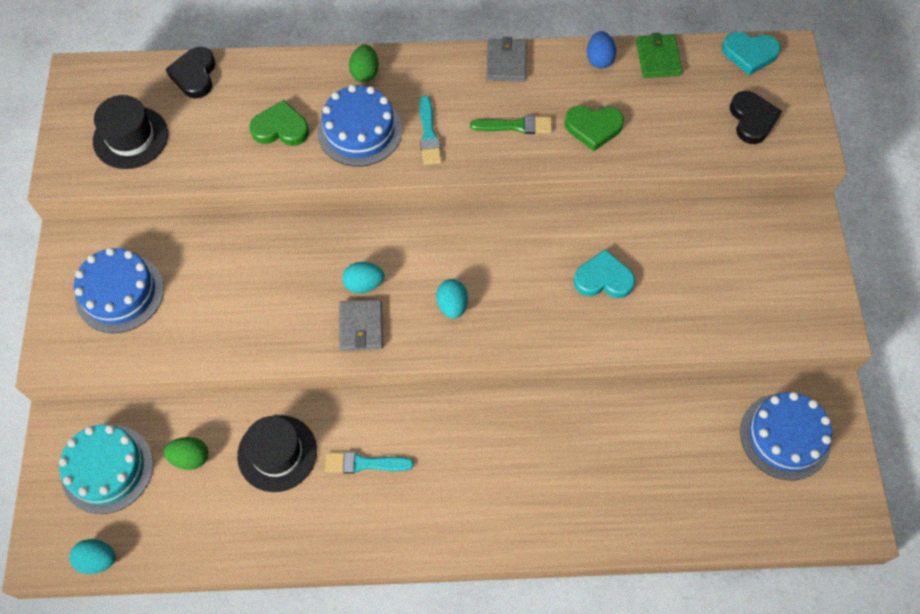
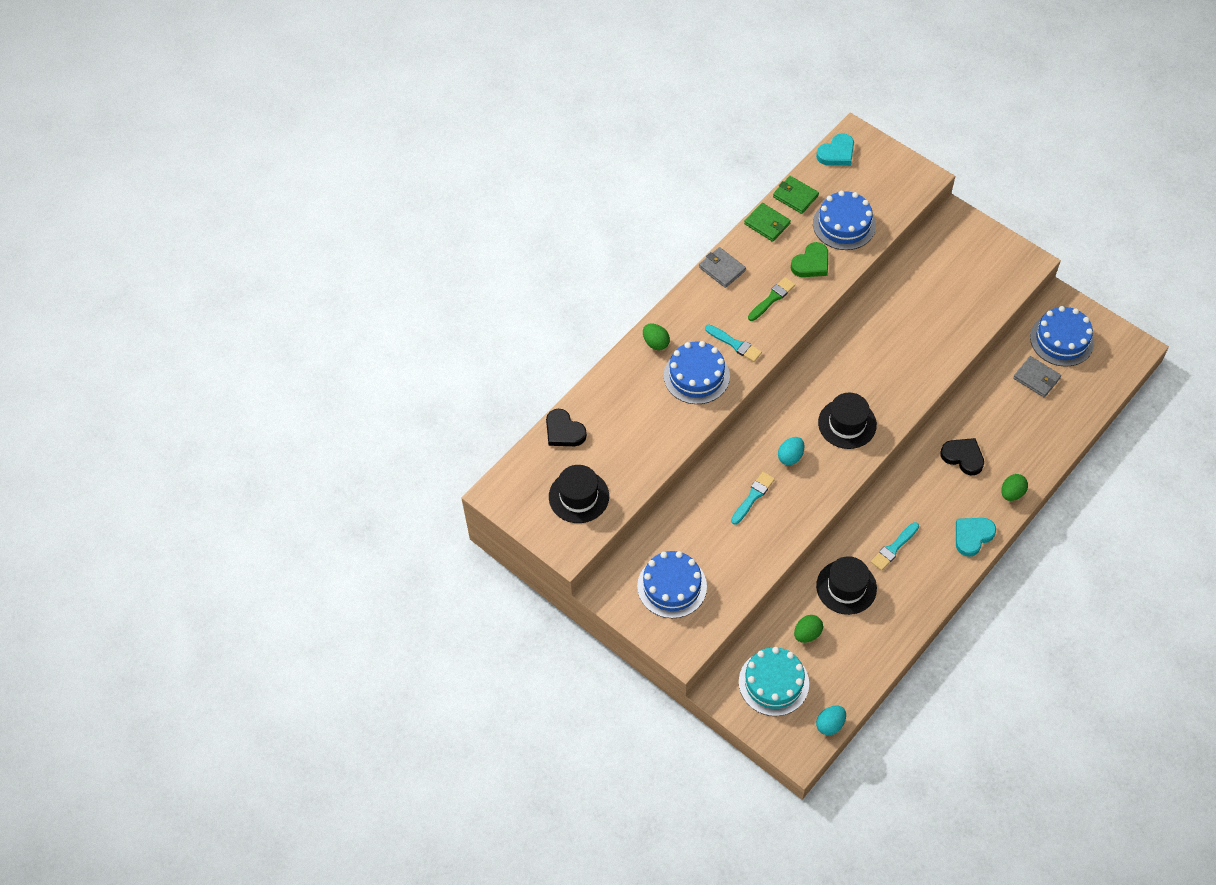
camera: 45 degrees left, 5 degrees down
green heart [250,100,309,146] -> none
grey wallet [339,299,383,351] -> grey wallet moved to [1013,356,1061,397]
turquoise egg [436,279,468,319] -> black hat [818,393,877,449]
turquoise heart [574,249,635,298] -> turquoise heart moved to [956,518,996,557]
blue egg [587,31,616,69] -> green wallet [744,203,791,242]
black heart [730,91,782,144] -> black heart moved to [940,438,984,475]
none -> turquoise brush [731,472,775,525]
none -> blue cake [813,191,876,250]
none -> green egg [1002,474,1028,501]

